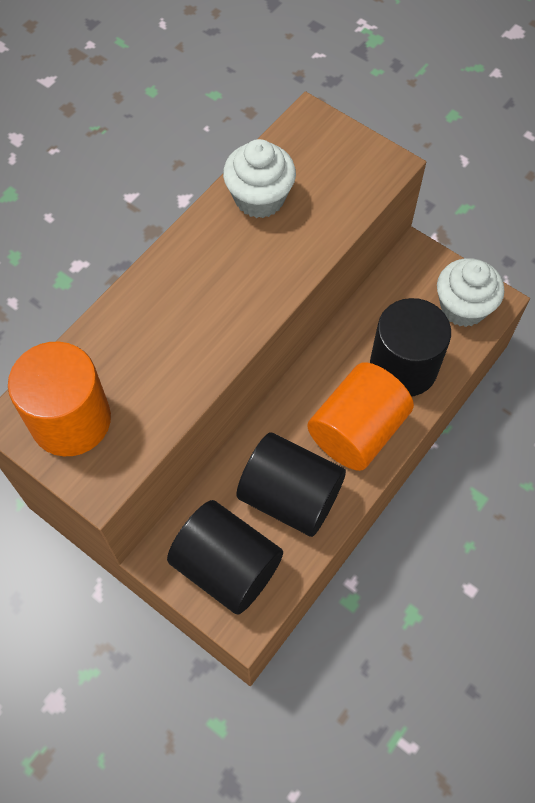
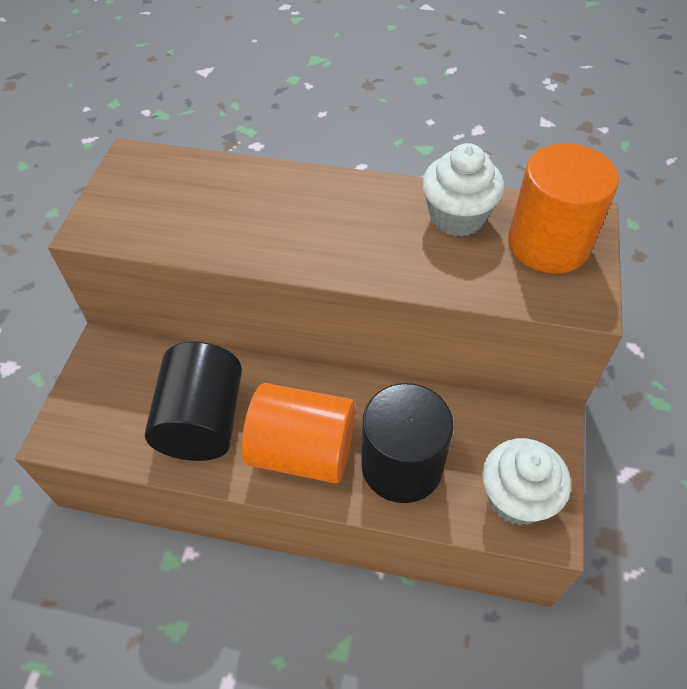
camera: 65 degrees right, 10 degrees down
orange cylinder [8,342,111,456] -> orange cylinder moved to [508,143,619,274]
black cylinder [167,500,283,615] -> none

